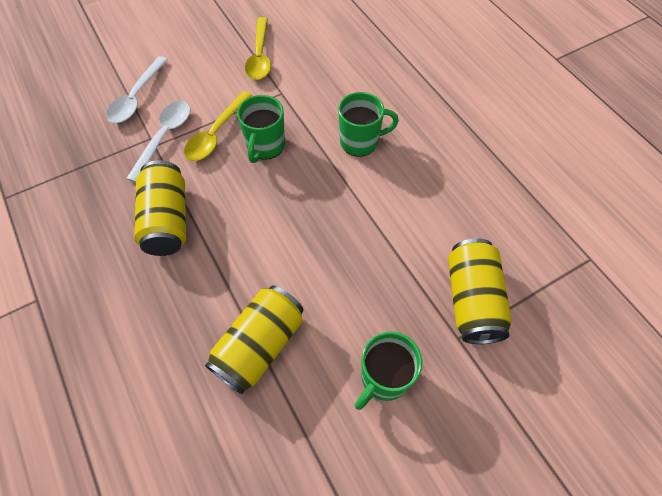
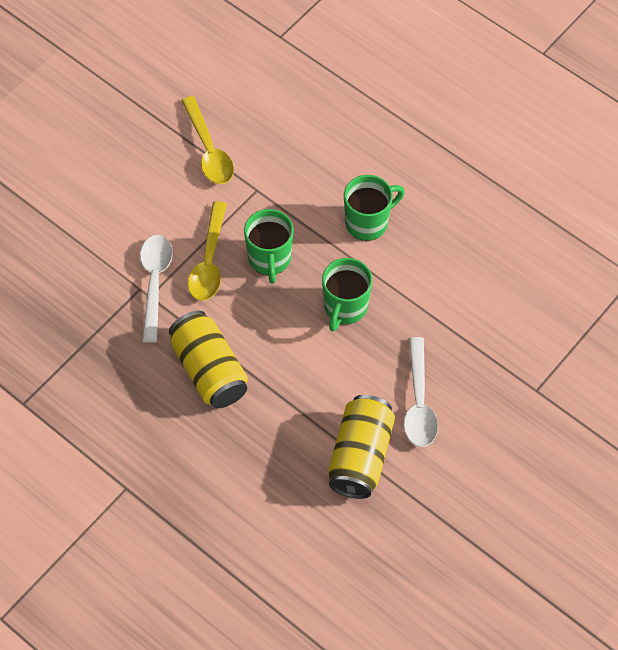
camera: 20 degrees left, 0 degrees up
white spoon [106,56,168,123] -> white spoon moved to [404,337,438,447]
green mug [355,331,422,410] -> green mug moved to [322,258,372,332]
yellow can [448,239,512,344] -> none

